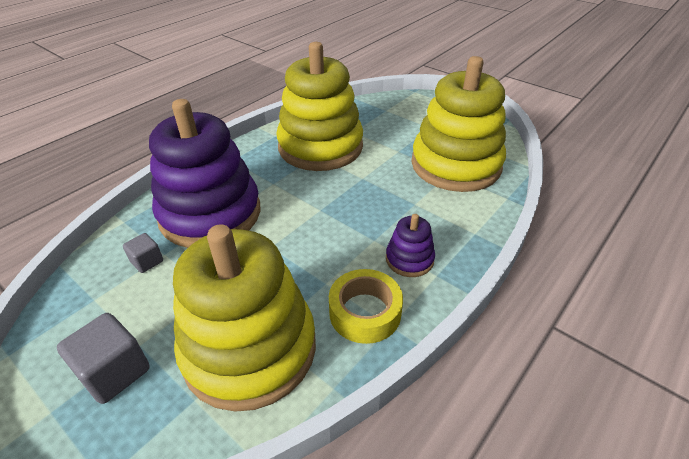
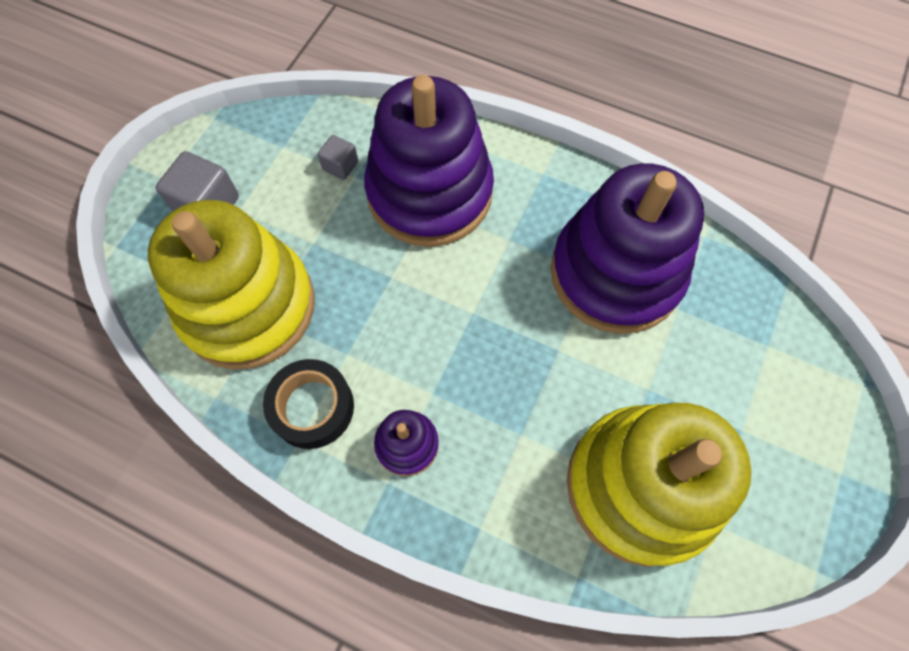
camera: 75 degrees right, 25 degrees up
yellow stacking toy [276,42,363,171] -> purple stacking toy [551,163,704,334]
yellow tape [329,269,403,344] -> black tape [263,359,354,449]

